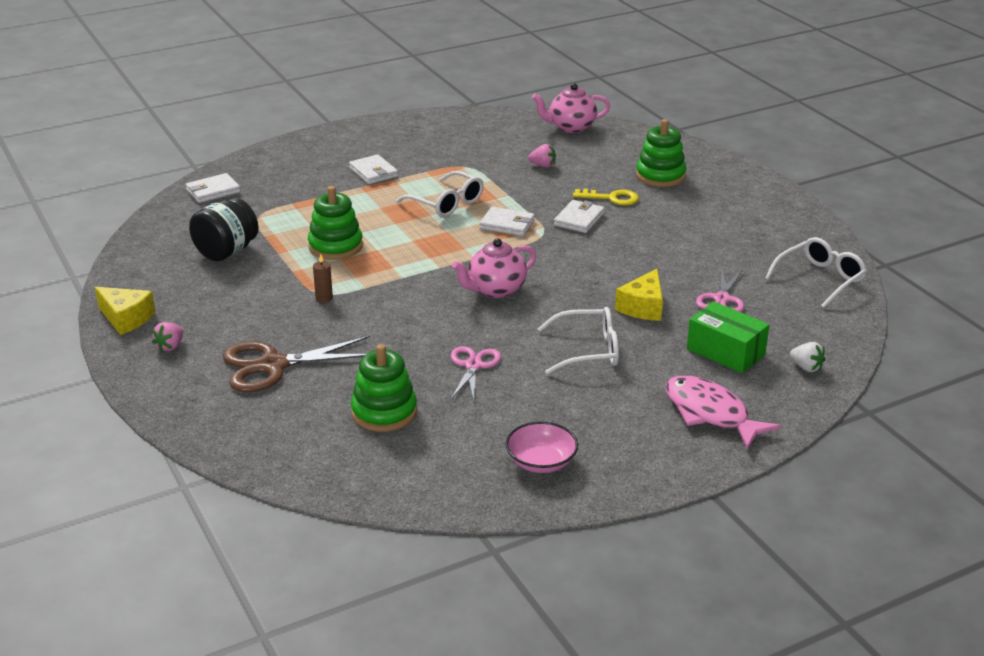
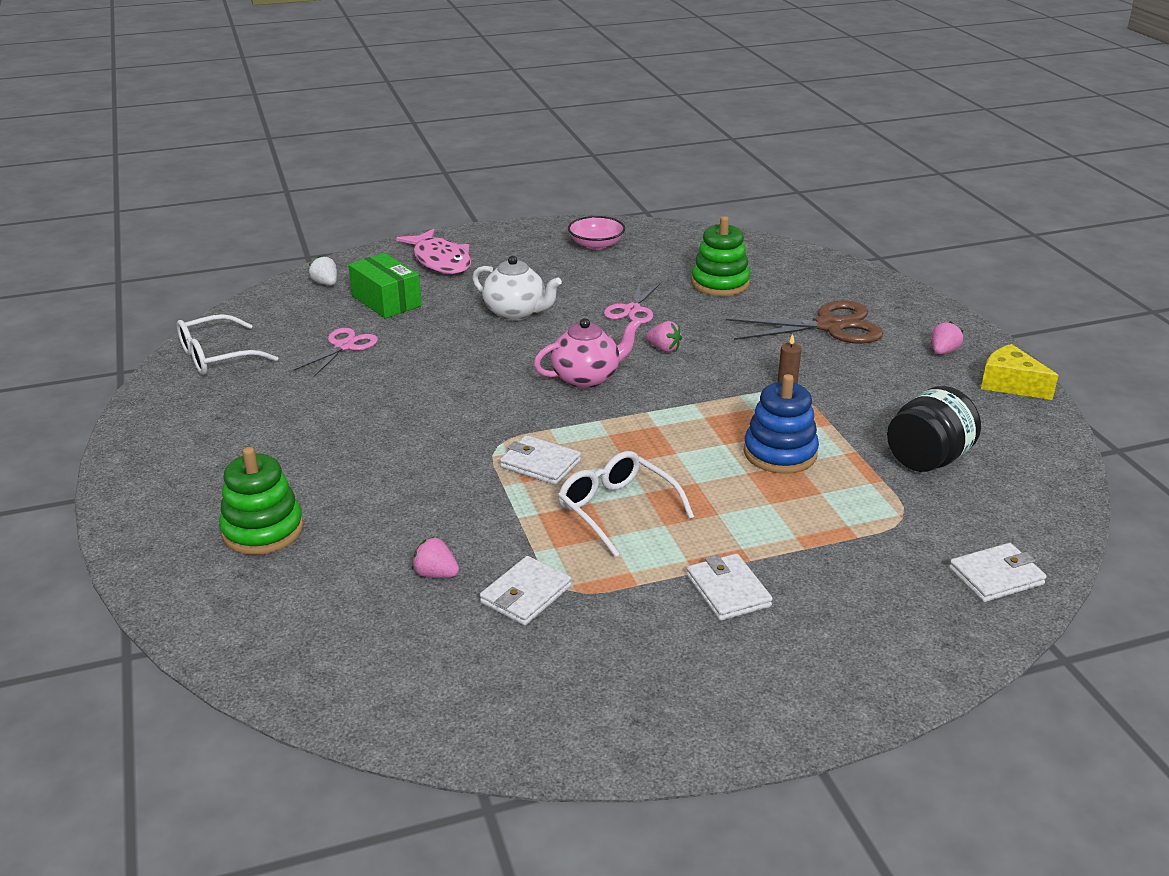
camera: 170 degrees left, 0 degrees up
green stacking toy [308,186,363,260] -> blue stacking toy [744,374,819,474]
pink teapot [532,83,610,133] -> none
white glasses [538,307,619,374] -> white teapot [472,256,562,321]
white wallet [554,200,605,233] -> white wallet moved to [480,556,572,626]
yellow key [573,189,639,206] -> none
yellow cheese [615,269,663,321] -> none
none -> pink strawberry [646,321,682,352]

